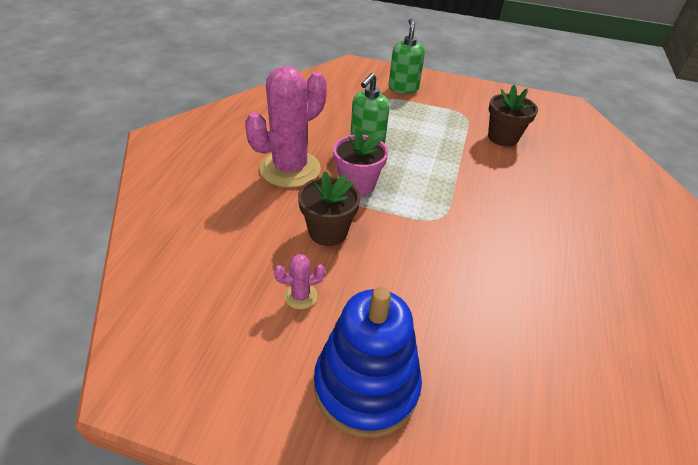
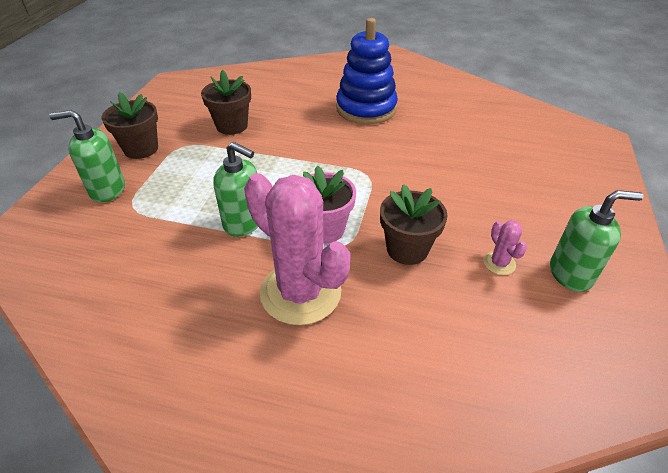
camera: 90 degrees left, 0 degrees up
blue stacking toy [314,287,422,438] -> blue stacking toy moved to [336,18,398,124]
none -> brown flower pot [102,92,158,159]
none -> green soap dispenser [550,190,644,292]

